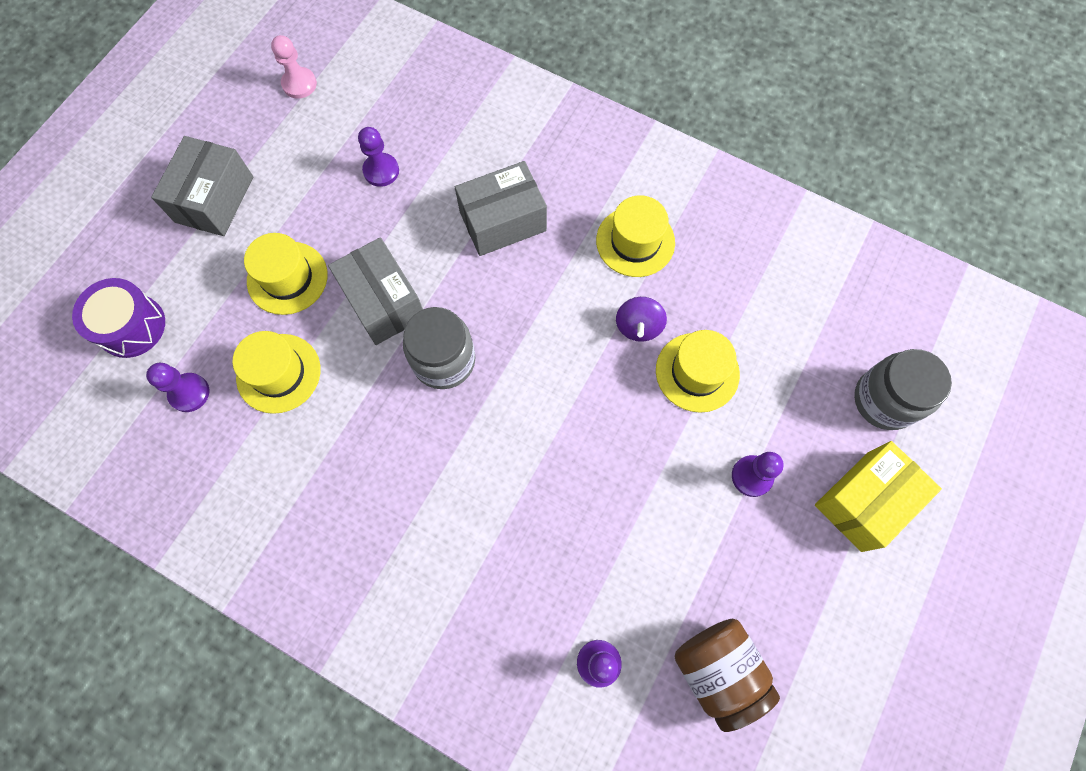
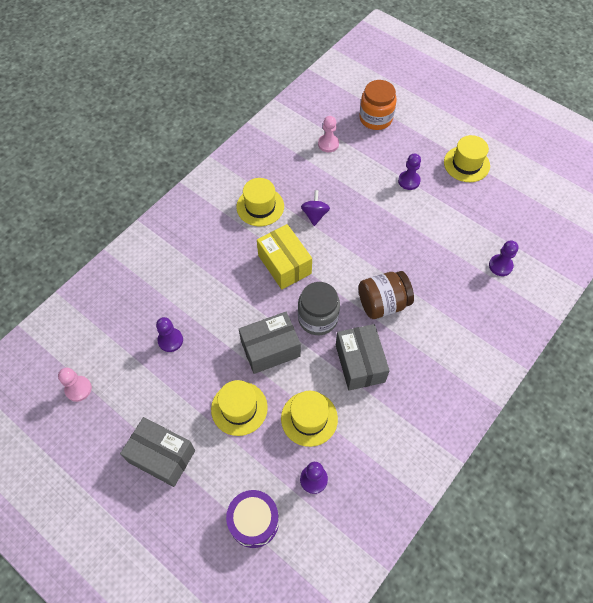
camera: 80 degrees left, 10 degrees down
grey box [455,161,547,256] -> grey box moved to [336,324,390,391]
purple spinning top [616,297,667,342] -> purple spinning top turned 105 degrees counterclockwise [301,190,330,226]
yellow hat [656,330,740,413] -> yellow hat moved to [444,135,490,182]
brown jar [675,619,780,732] -> brown jar moved to [359,271,414,319]
yellow box [815,441,942,552] -> yellow box moved to [257,224,312,289]
grey jar [854,349,952,430] -> orange jar [359,80,397,130]
none -> pink pawn [318,116,339,152]

